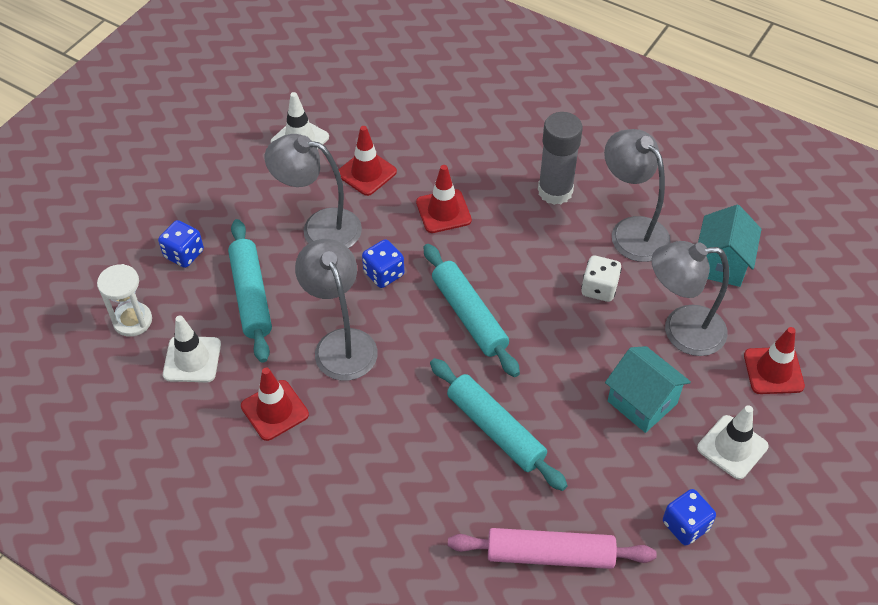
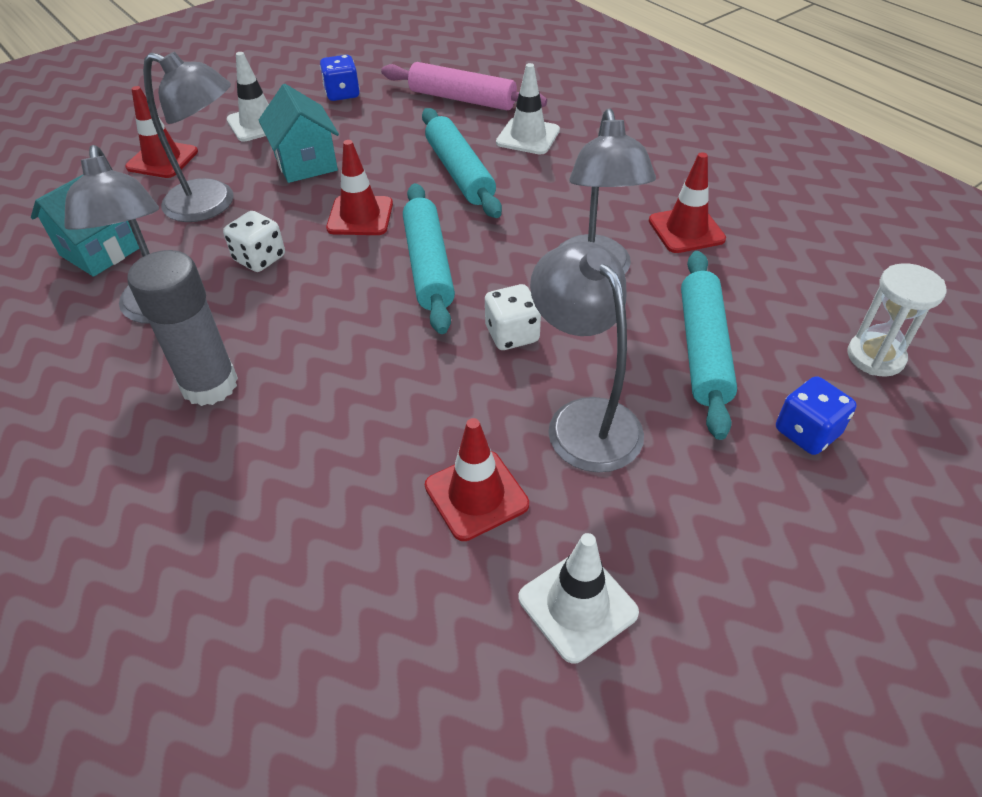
camera: 160 degrees left, 5 degrees down
white traffic cone [163,315,221,382] -> white traffic cone moved to [496,63,560,155]
grey lamp [265,134,362,248] -> grey lamp turned 150 degrees counterclockwise [530,241,644,473]
blue dice [362,239,404,288] -> white dice [485,284,541,350]
red traffic cone [416,165,472,233] -> red traffic cone moved to [326,140,393,235]

